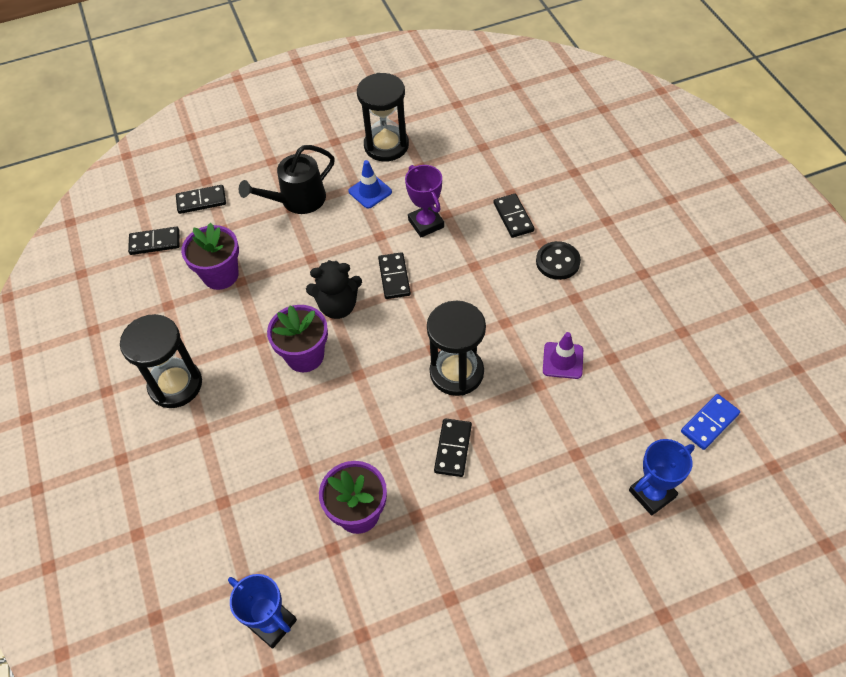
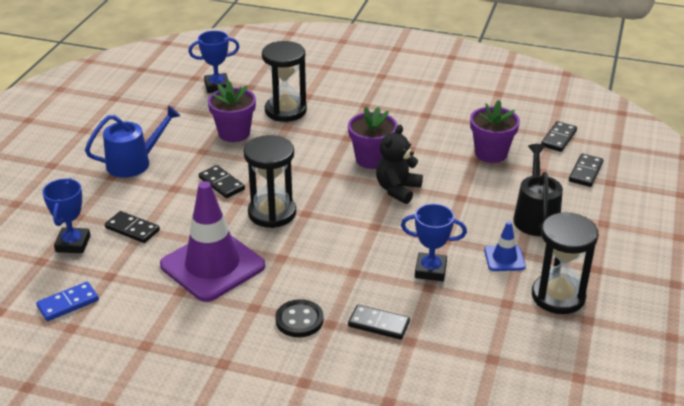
camera: 125 degrees right, 20 degrees down
black hourglass [120,314,202,408] -> black hourglass moved to [262,41,307,122]
black domino [378,252,411,299] -> black domino moved to [105,211,160,243]
purple trophy [405,165,444,238] -> blue trophy [401,204,467,281]
purple traffic cone [543,332,583,379] -> purple traffic cone [160,181,265,302], size x2.18
blue domino [681,394,740,450] -> blue domino turned 60 degrees clockwise [36,282,99,321]
none -> blue watering can [85,105,180,178]

